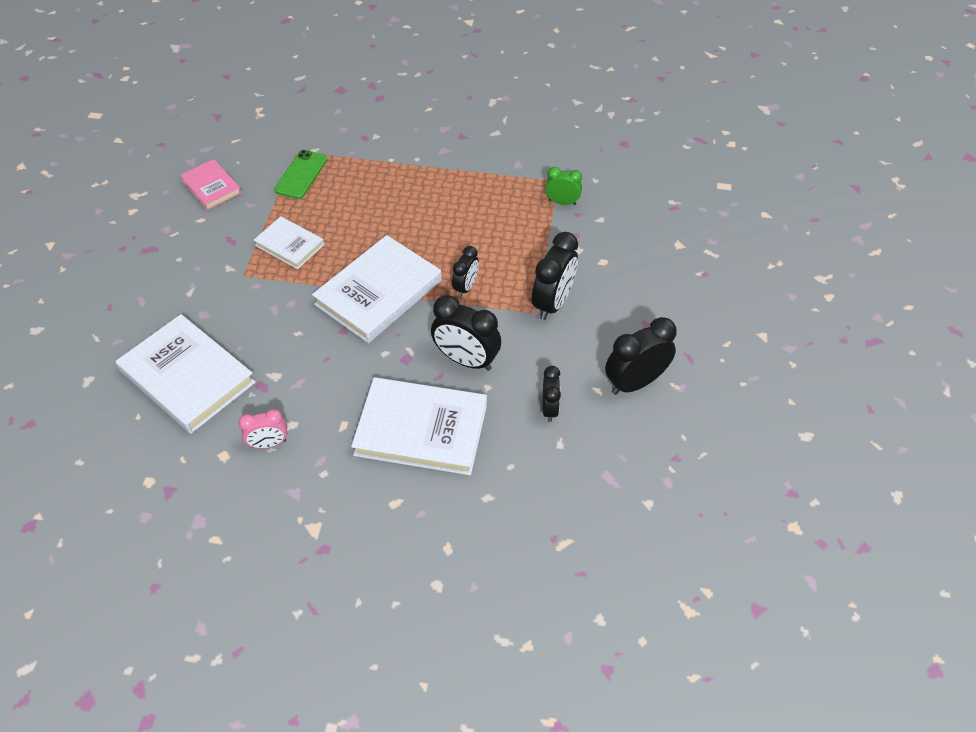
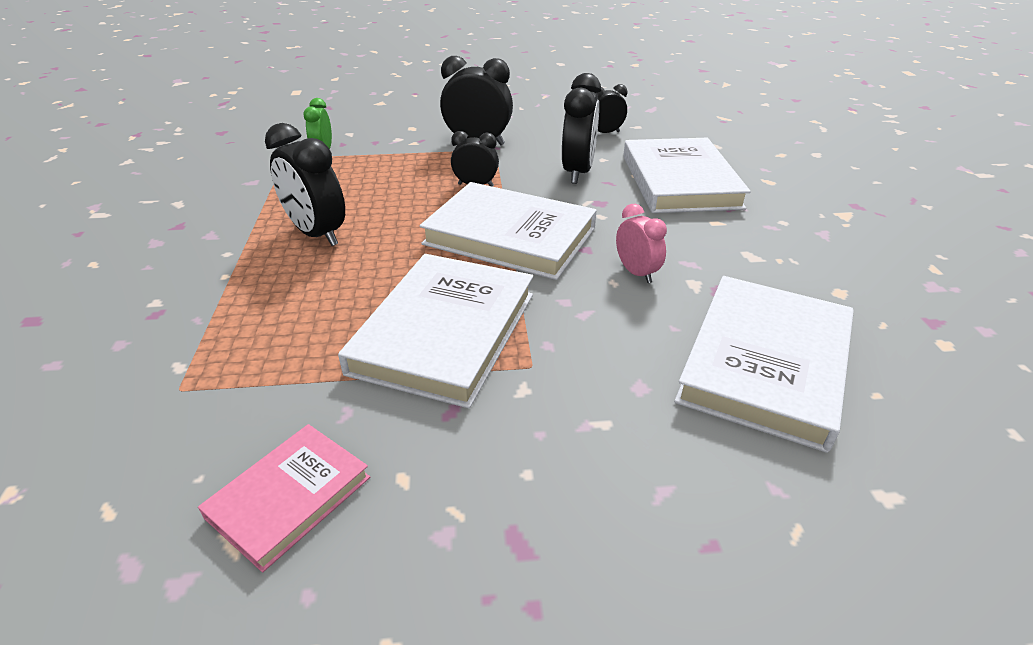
camera: 105 degrees left, 15 degrees down
pink clock [239,409,287,449] -> pink clock moved to [616,204,667,283]
white book [254,216,324,269] -> white book [338,254,533,408], size x1.80
green phone [274,150,328,199] -> none
black clock [605,317,677,395] -> black clock moved to [265,123,345,246]

